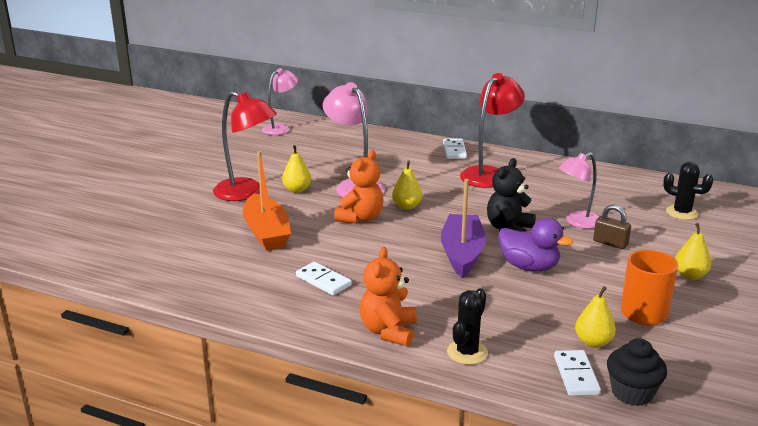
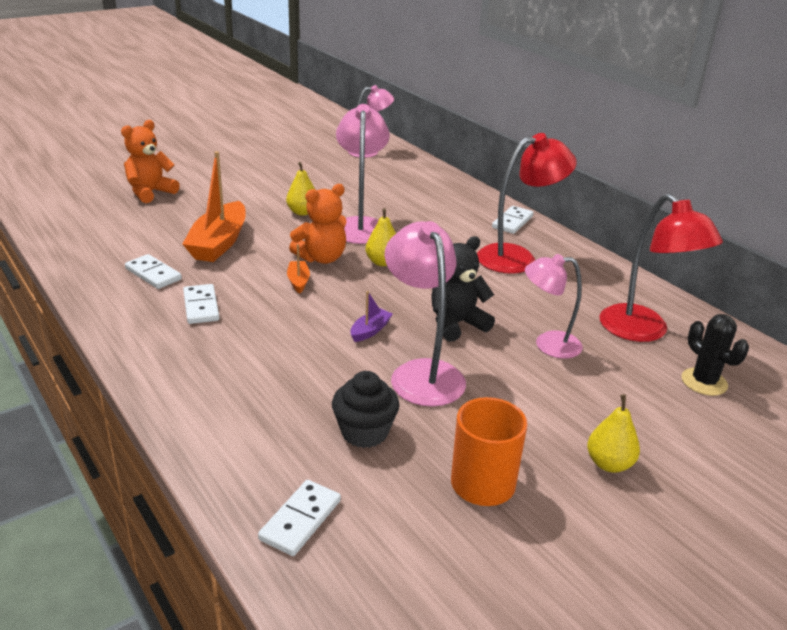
camera: 30 degrees right, 5 degrees up
red lamp [213,91,277,201] -> red lamp moved to [599,193,723,342]
orange teddy bear [360,247,417,347] -> orange teddy bear moved to [121,120,180,203]
purple boat [441,179,486,278] -> purple boat [350,291,392,342], size x0.46
black cactus [447,288,488,365] -> none
purple duck [498,218,573,272] -> pink lamp [385,221,466,407]
yellow pear [575,286,616,348] -> none
brown padlock [593,205,631,249] -> none
black cupcake [607,338,667,406] -> black cupcake moved to [332,371,400,448]
none -> white domino [125,254,182,289]
none -> orange boat [287,244,310,294]

